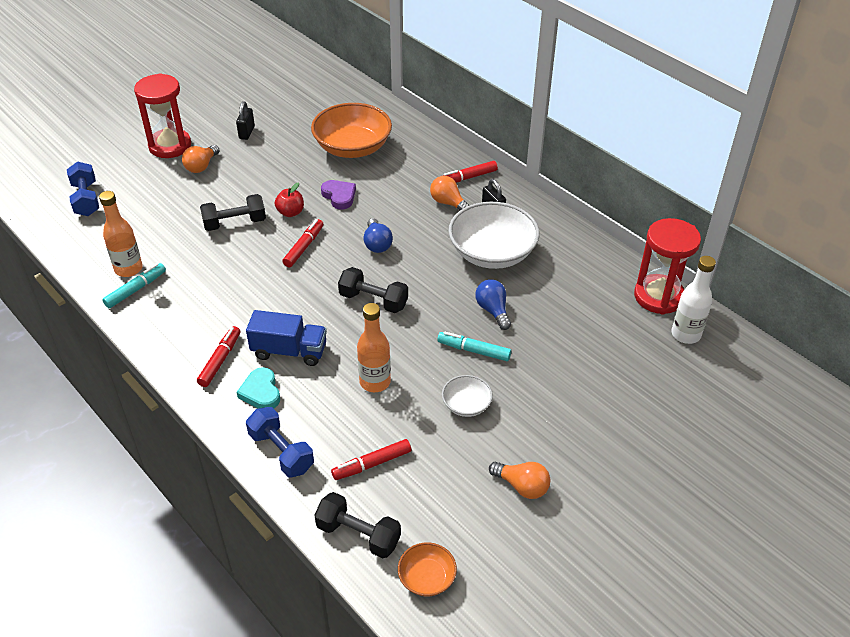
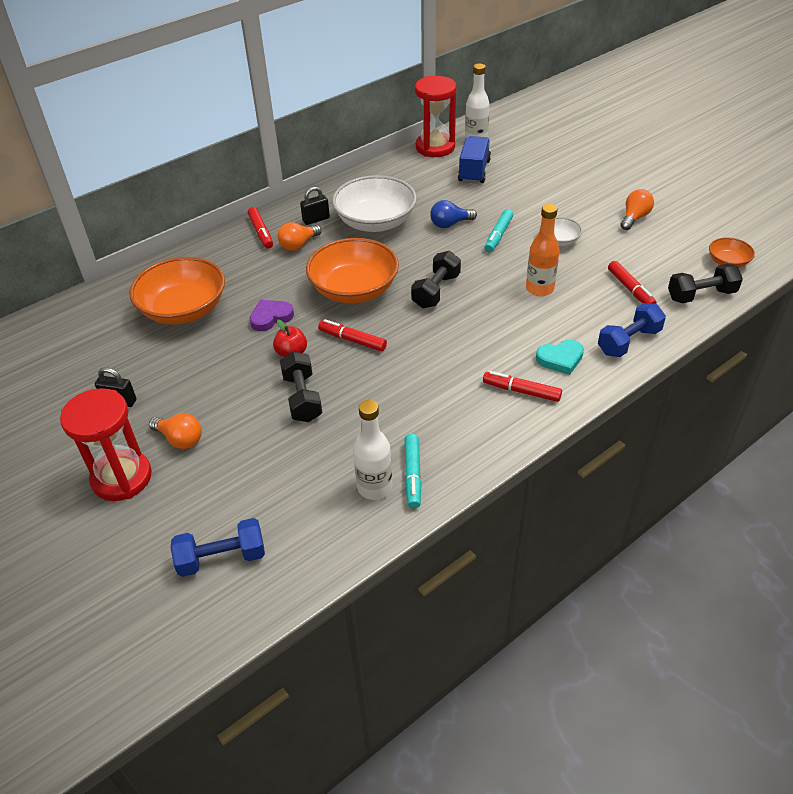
camera: 85 degrees left, 0 degrees up
orange bottle [99,191,143,277] -> white bottle [353,400,392,500]
turquoise marker [102,263,166,308] -> turquoise marker turned 135 degrees counterclockwise [404,434,422,508]
blue truck [246,310,327,366] -> blue truck moved to [458,136,491,184]
black dumbbell [314,492,401,558] -> black dumbbell turned 45 degrees clockwise [668,264,743,303]
blue light bulb [364,218,393,253] -> orange bowl [306,238,399,303]

